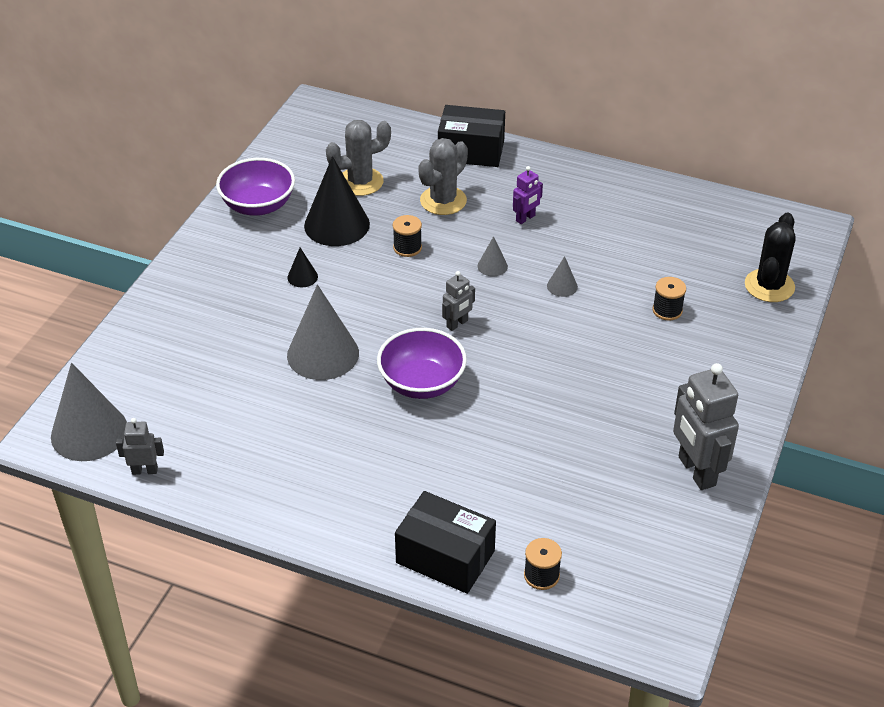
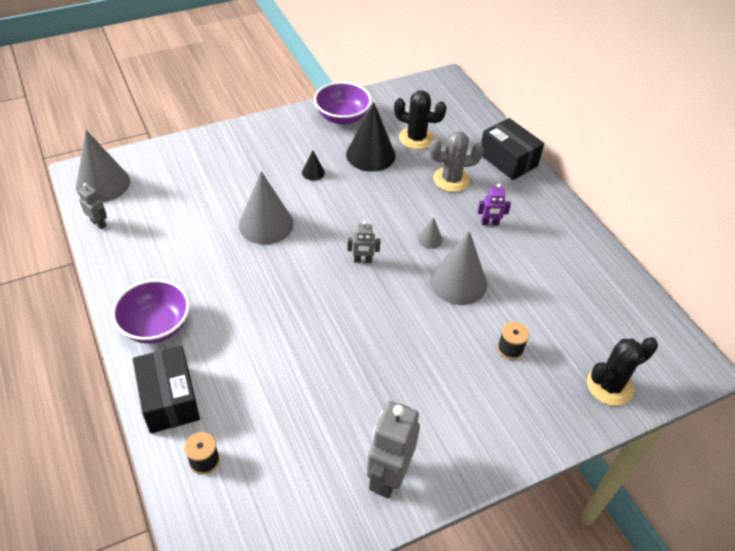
camera: 40 degrees right, 5 degrees up
grey cactus [326,120,391,196] -> black cactus [394,91,447,149]
purple bowl [377,328,467,399] -> purple bowl moved to [112,279,190,344]
black spool [393,215,422,257] -> none
grey cone [547,256,578,297] -> grey cone [430,231,487,305], size x2.24

